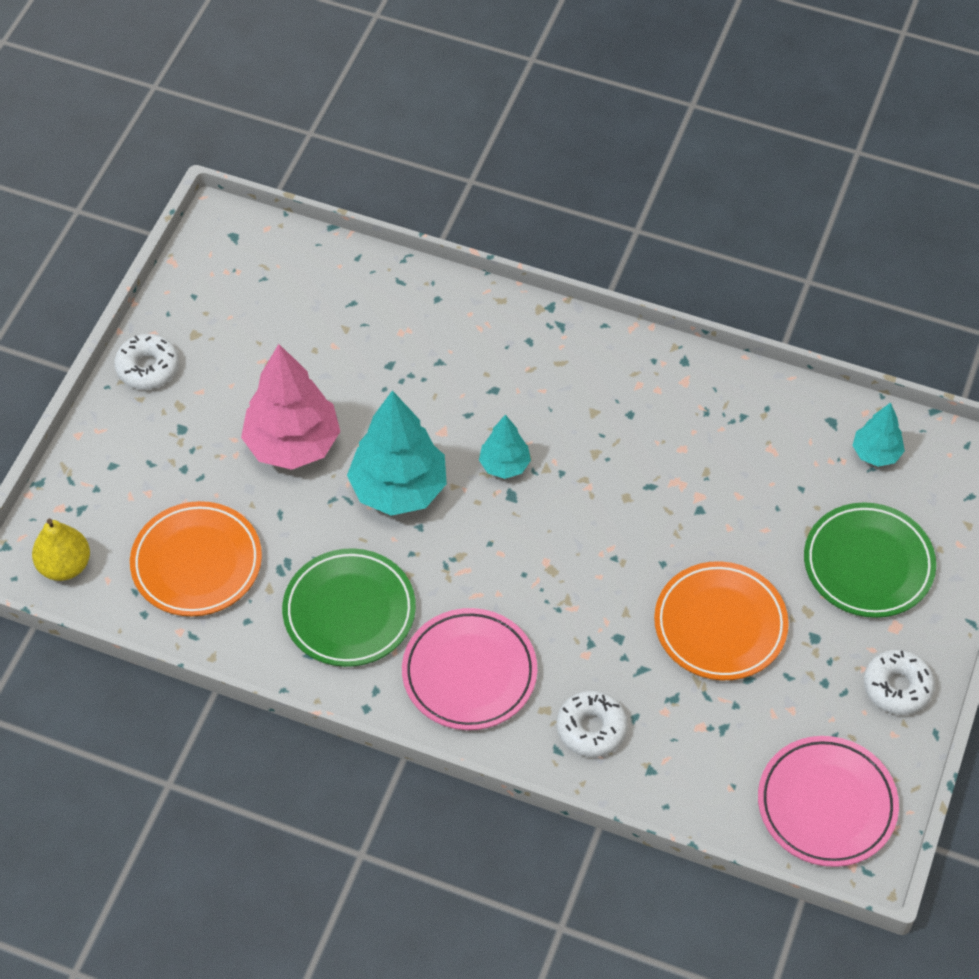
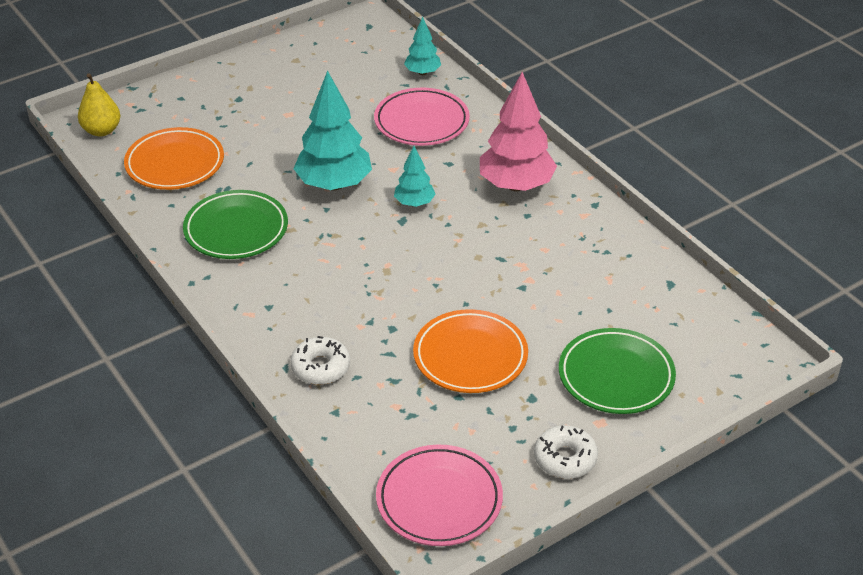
camera: 35 degrees right, 15 degrees down
white donut [114,333,179,390] -> none
pink tree [241,344,340,470] -> pink tree moved to [480,72,557,191]
pink plate [402,608,537,730] -> pink plate moved to [374,88,470,146]
turquoise tree [852,402,905,467] -> turquoise tree moved to [404,17,441,75]

